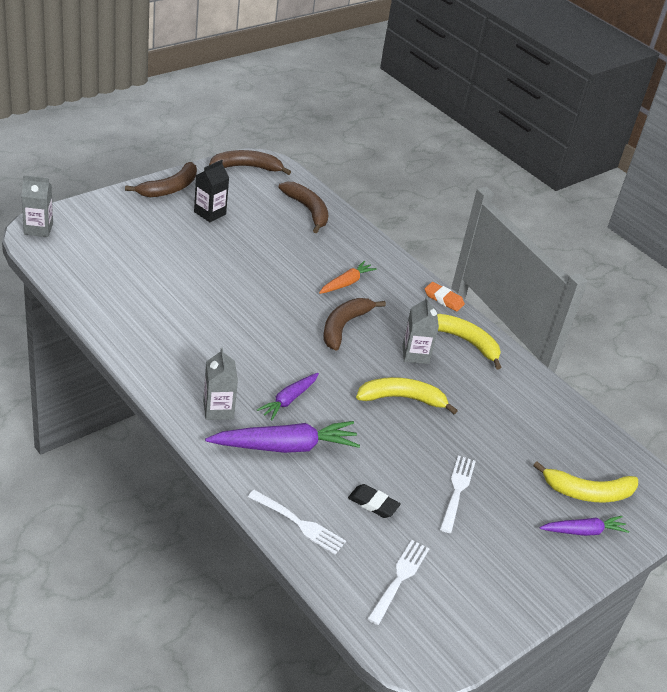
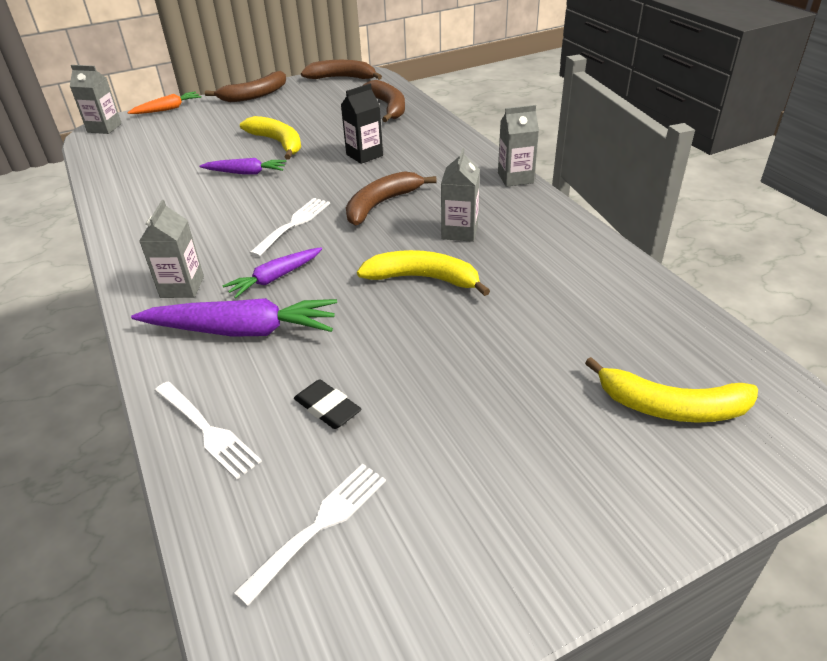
camera: 20 degrees right, 0 degrees up
black carton [194,160,229,222] -> black carton moved to [341,84,383,164]
orange carrot [319,261,377,294] -> orange carrot moved to [127,91,202,114]
orange eraser [425,282,465,312] -> grey carton [498,105,539,187]
yellow banana [437,314,502,370] -> yellow banana moved to [240,116,301,160]
white fork [440,455,476,533] -> white fork moved to [250,198,330,257]
purple carrot [540,516,629,536] -> purple carrot moved to [199,158,286,174]

